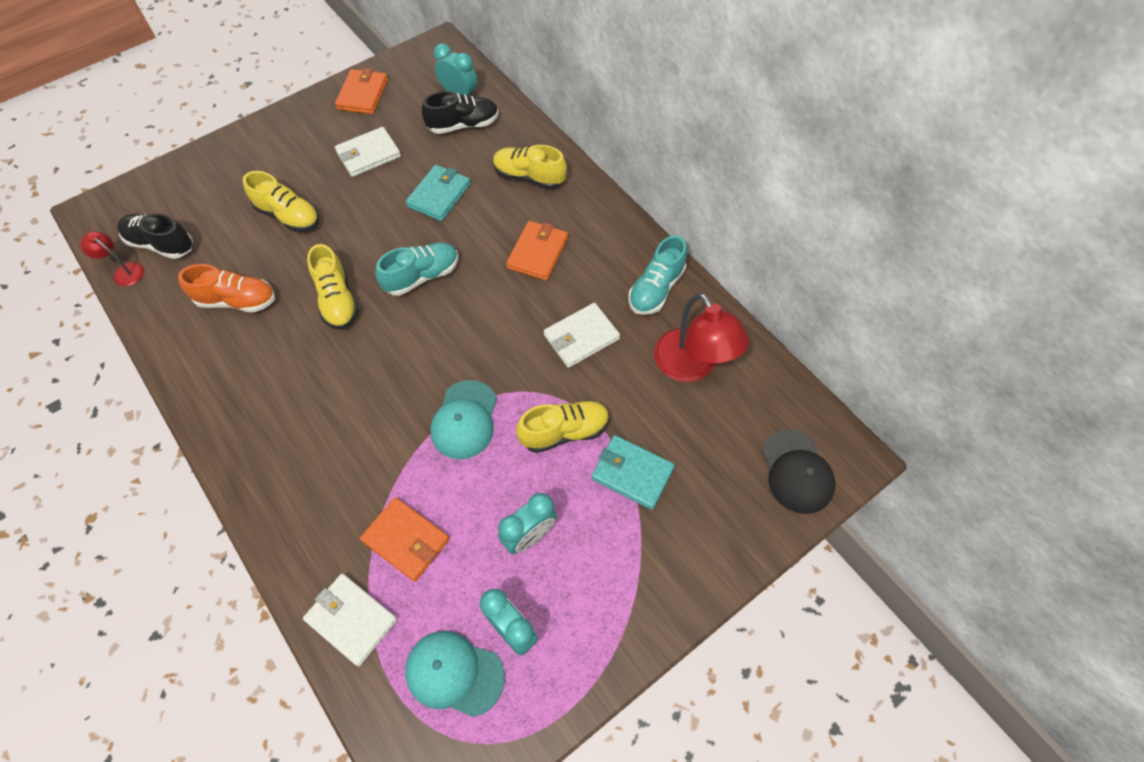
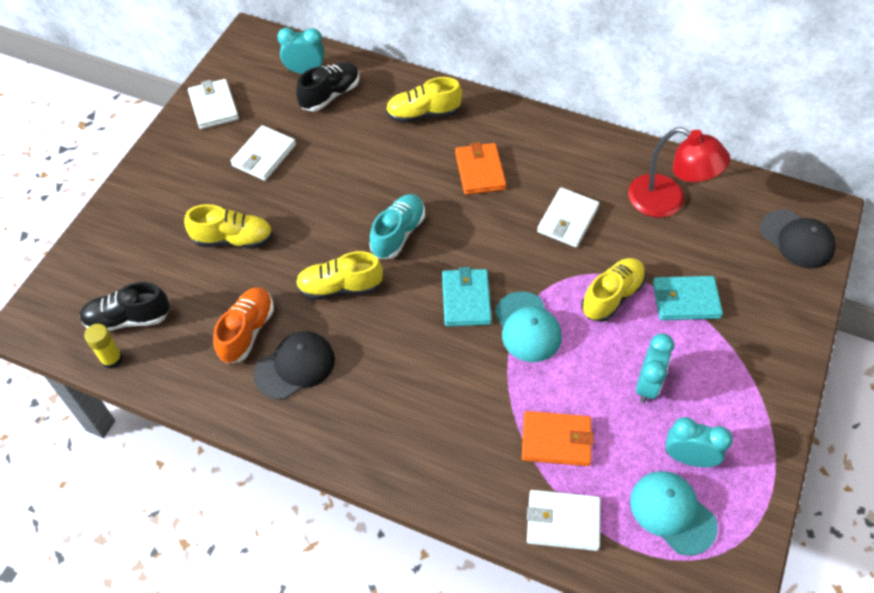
camera: 30 degrees left, 5 degrees down
red lamp [80,231,144,286] -> yellow glue stick [84,324,123,369]
orange shoe [178,264,275,312] -> orange shoe turned 45 degrees counterclockwise [213,287,274,363]
yellow shoe [307,244,359,330] -> yellow shoe turned 135 degrees clockwise [296,251,383,300]
orange wallet [335,68,388,114] -> white wallet [188,79,239,129]
turquoise cap [405,631,505,717] -> turquoise cap turned 60 degrees clockwise [630,471,718,556]
turquoise wallet [406,165,471,221] -> turquoise wallet moved to [442,267,492,326]
turquoise shoe [628,235,687,315] -> none
none -> black cap [253,331,335,399]

